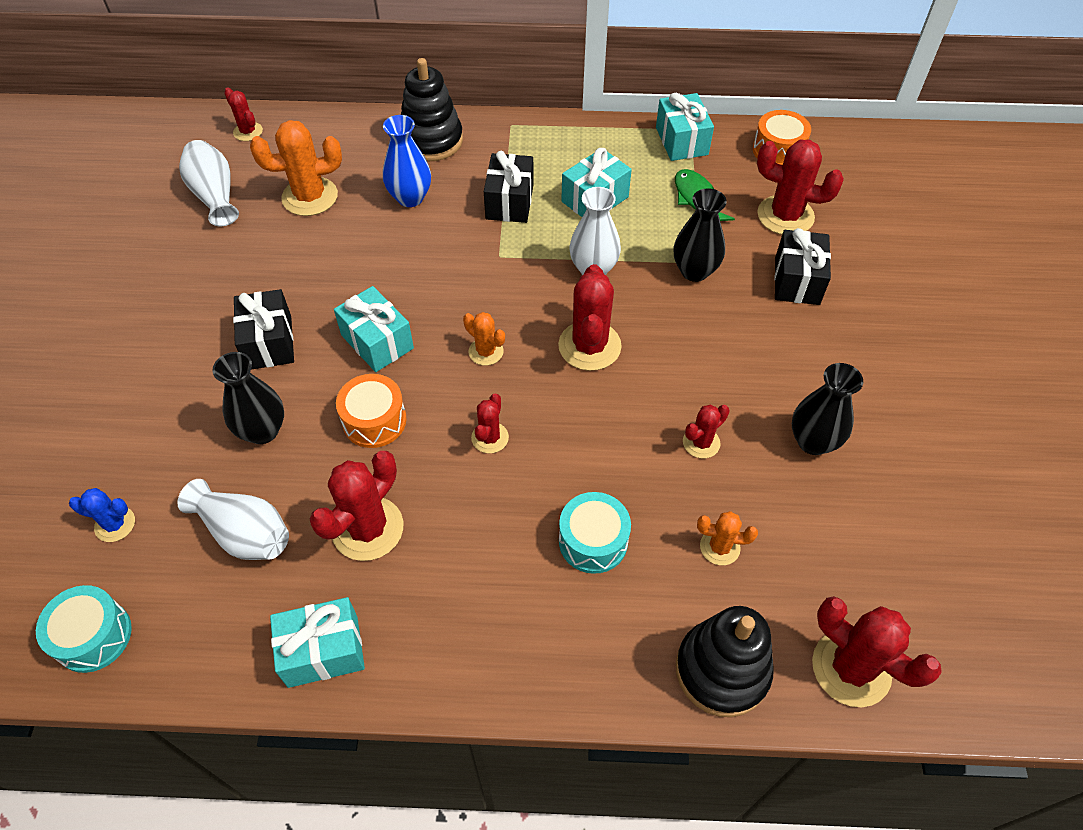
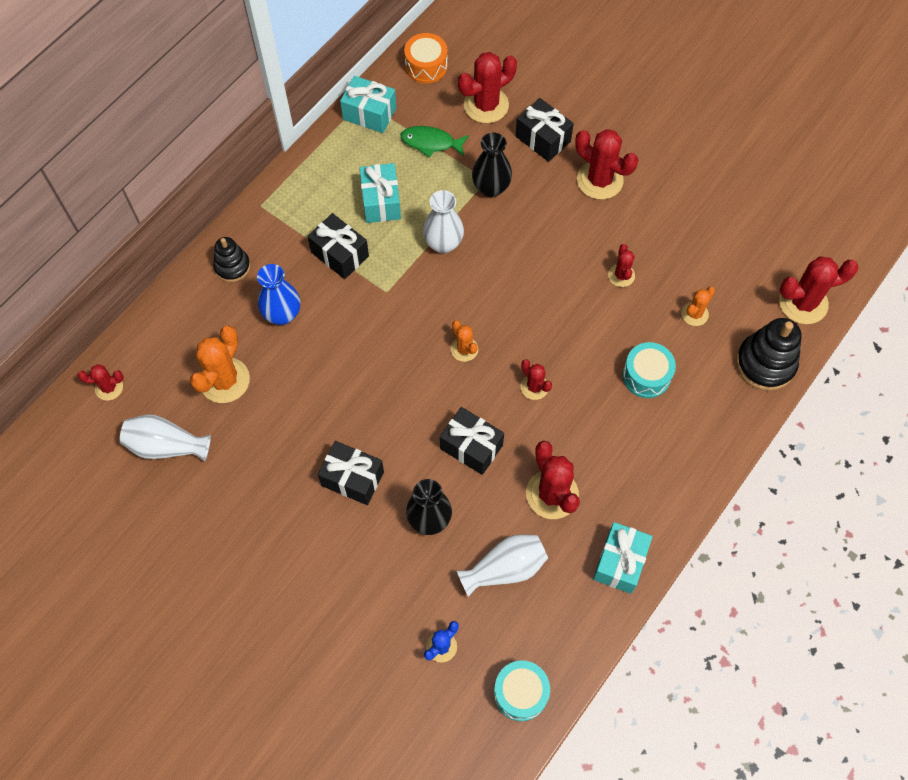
camera: 55 degrees left, 10 degrees up
turquoise gift [334,286,414,372] -> none
orange drum [336,374,407,448] -> black gift [440,407,504,475]
black stacking toy [401,58,463,161] -> black stacking toy [213,237,251,282], size x0.62
orange cactus [463,312,505,366] -> orange cactus turned 75 degrees clockwise [451,320,478,362]
red cactus [558,264,622,371] -> red cactus moved to [575,129,638,199]
black vase [792,363,863,455] -> none

